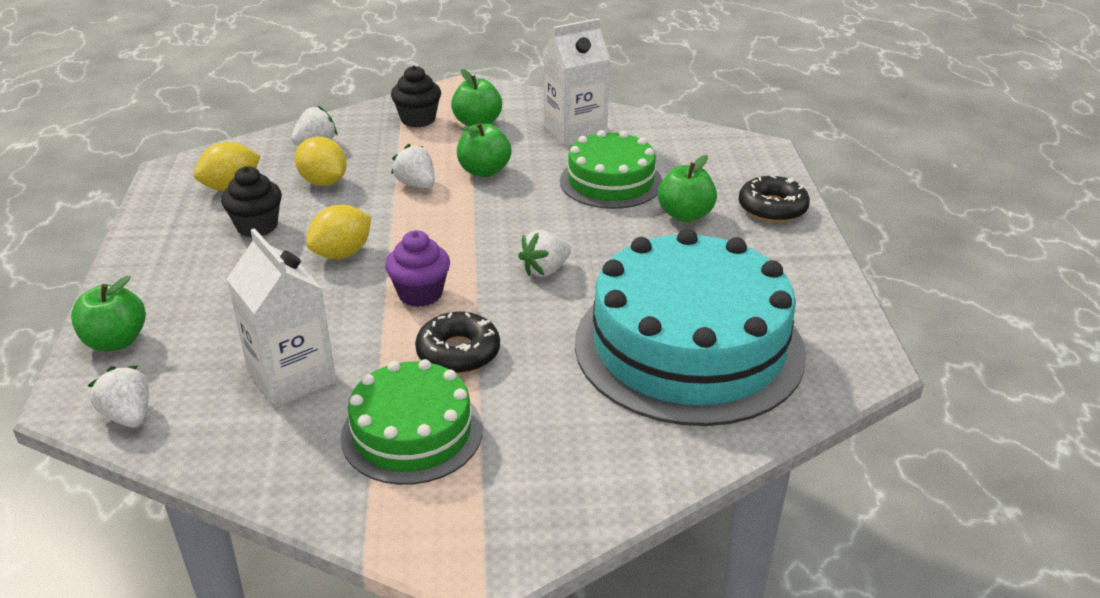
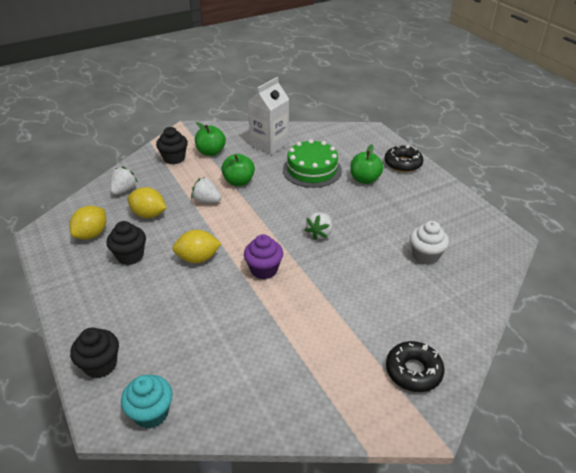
camera: 25 degrees left, 5 degrees up
green apple [71,276,146,352] -> black cupcake [70,328,119,379]
white strawberry [87,365,149,428] -> turquoise cupcake [121,375,173,428]
white carton [227,228,336,408] -> none
yellow lemon [306,205,371,259] -> yellow lemon turned 60 degrees clockwise [173,230,222,263]
green cake [341,359,483,485] -> none
black donut [415,312,500,374] -> black donut moved to [386,341,445,392]
turquoise cake [575,229,806,426] -> white cupcake [410,221,449,265]

